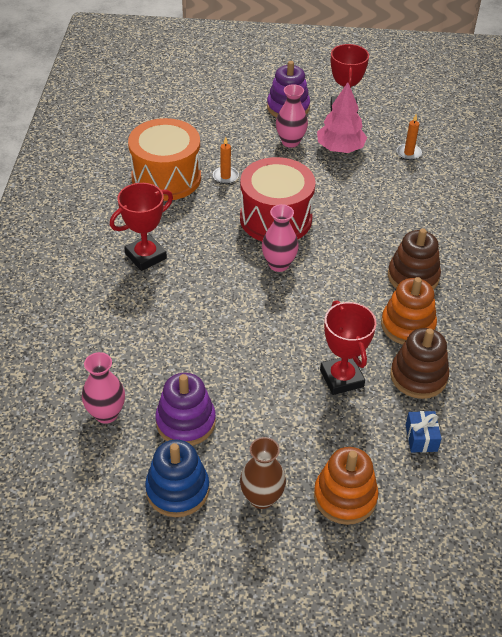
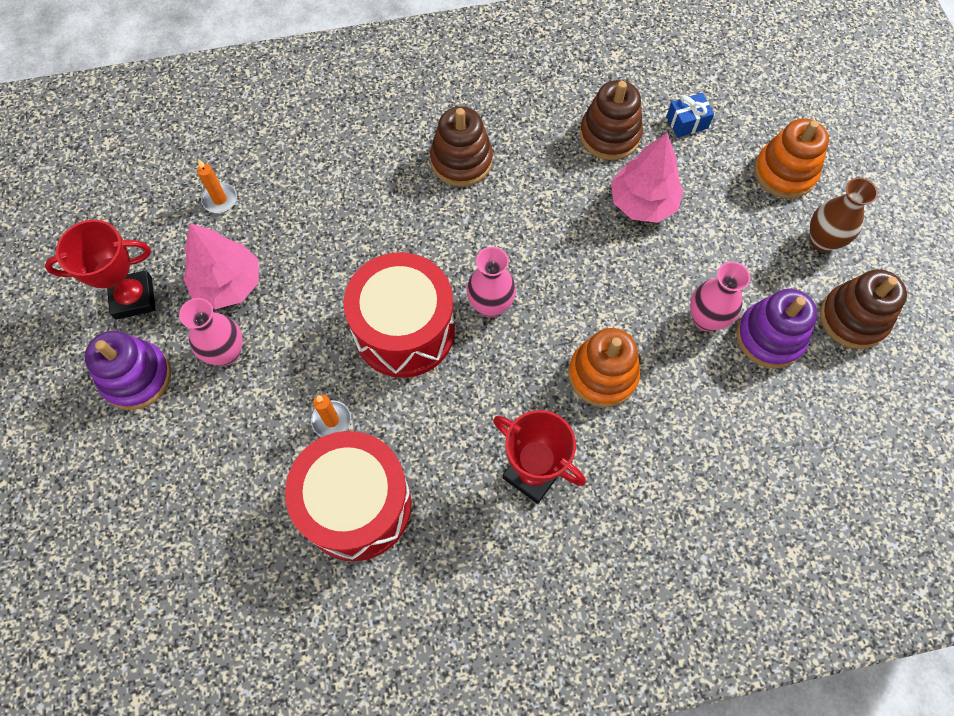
camera: 105 degrees left, 20 degrees up
pink vase [82,352,125,424] -> pink vase moved to [690,262,751,331]
orange drum [128,118,201,201] -> red drum [285,431,412,561]
blue stacking toy [145,440,209,517] -> brown stacking toy [820,269,907,349]
red trophy [320,300,377,395] -> pink tree [611,133,684,223]
orange stacking toy [381,277,437,345] -> orange stacking toy moved to [568,328,640,407]

